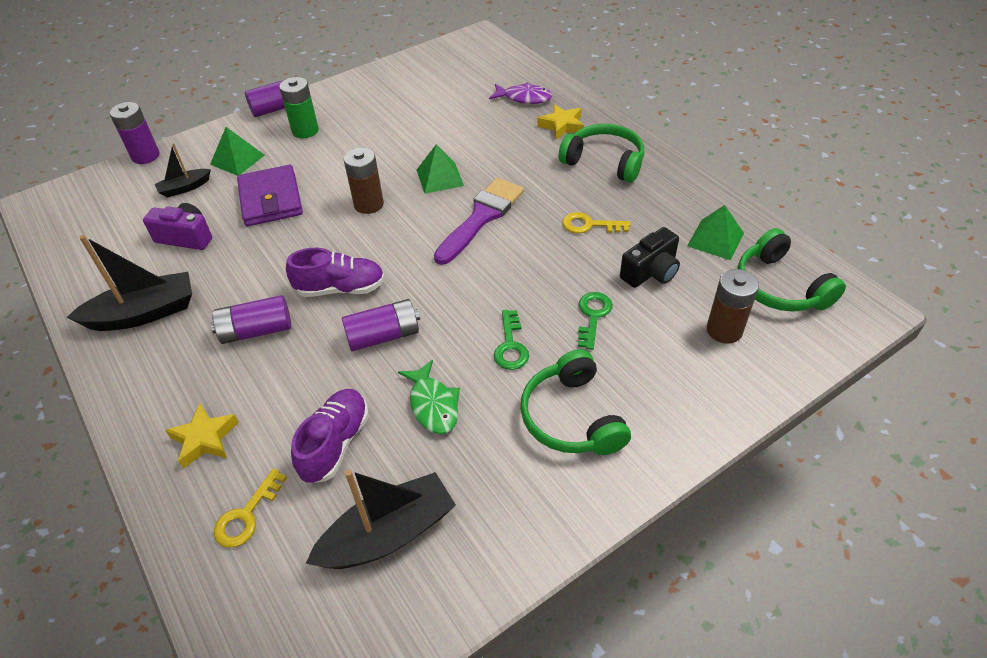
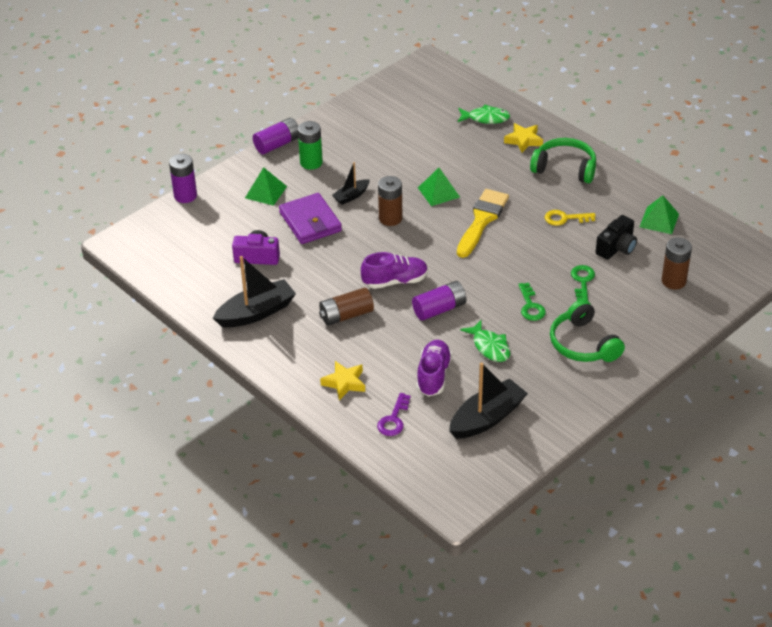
camera: 10 degrees left, 5 degrees down
black boat [155,143,211,198] -> black boat moved to [332,162,370,205]
purple battery [211,295,291,344] -> brown battery [319,287,374,326]
yellow key [214,468,287,548] -> purple key [377,393,411,436]
purple brush [434,178,524,265] -> yellow brush [457,189,509,258]
purple fish [489,82,552,104] -> green fish [457,105,510,124]
green headphones [737,228,846,311] -> none

